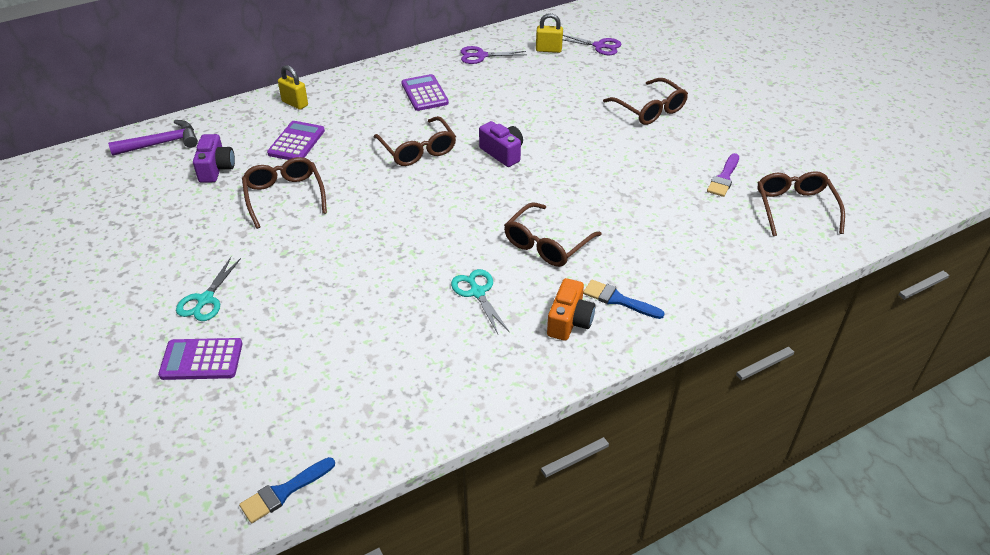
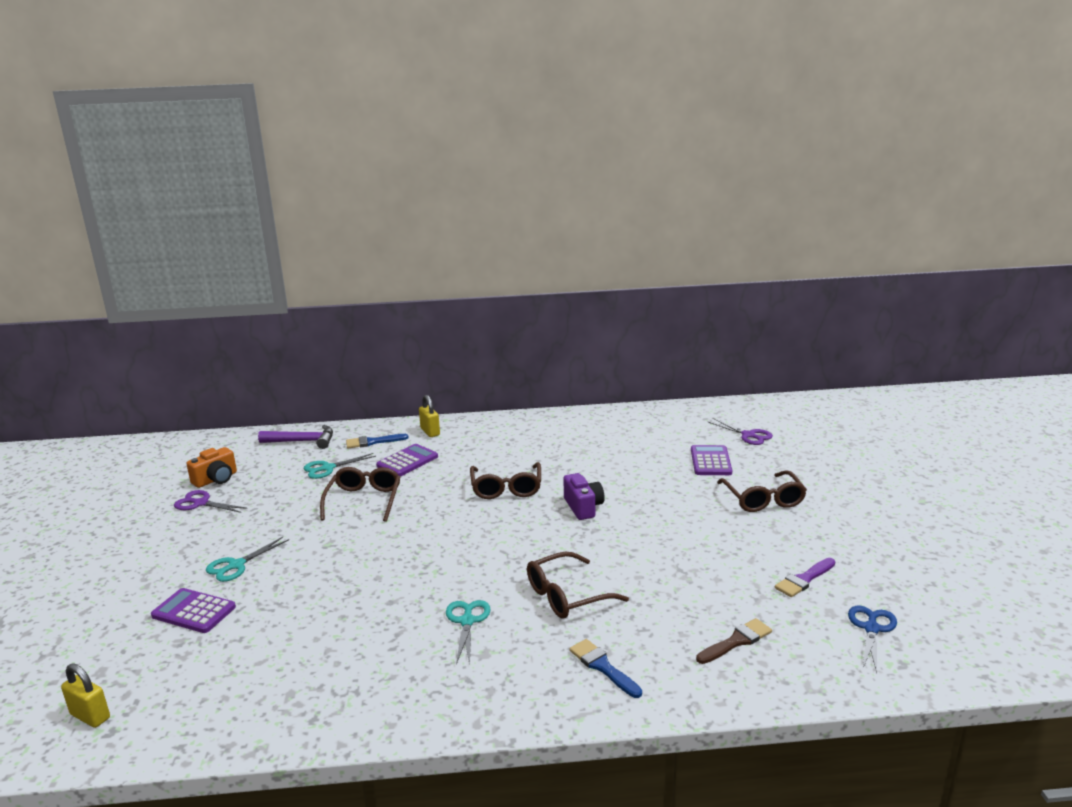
camera: 25 degrees right, 20 degrees down
purple camera [193,134,235,183] -> turquoise scissors [304,453,376,479]
blue brush [239,457,335,523] -> blue brush moved to [346,434,409,448]
purple calculator [401,74,449,111] -> purple calculator moved to [691,445,732,475]
purple scissors [461,46,526,64] -> purple scissors moved to [174,490,248,513]
yellow padlock [536,13,563,53] -> yellow padlock moved to [61,663,110,728]
orange camera [547,278,595,341] -> orange camera moved to [186,447,237,488]
brown glasses [758,171,845,236] -> blue scissors [848,606,897,673]
none -> brown brush [696,618,772,664]

